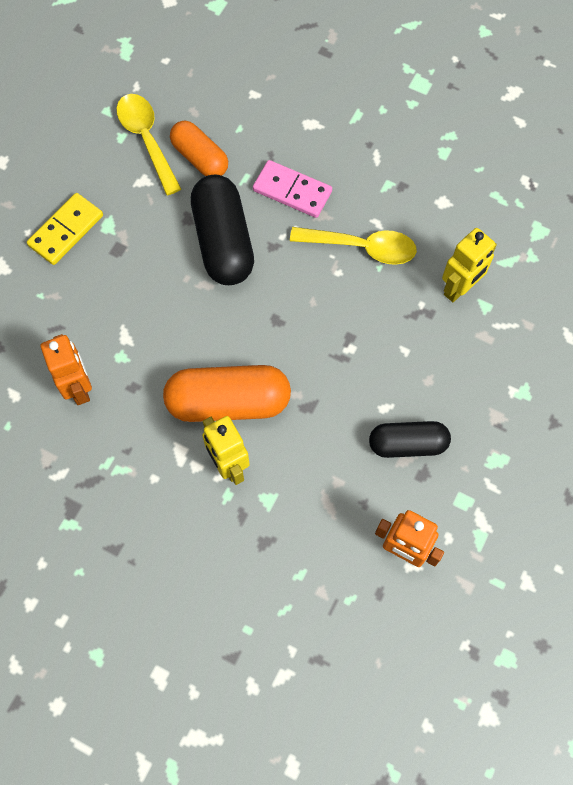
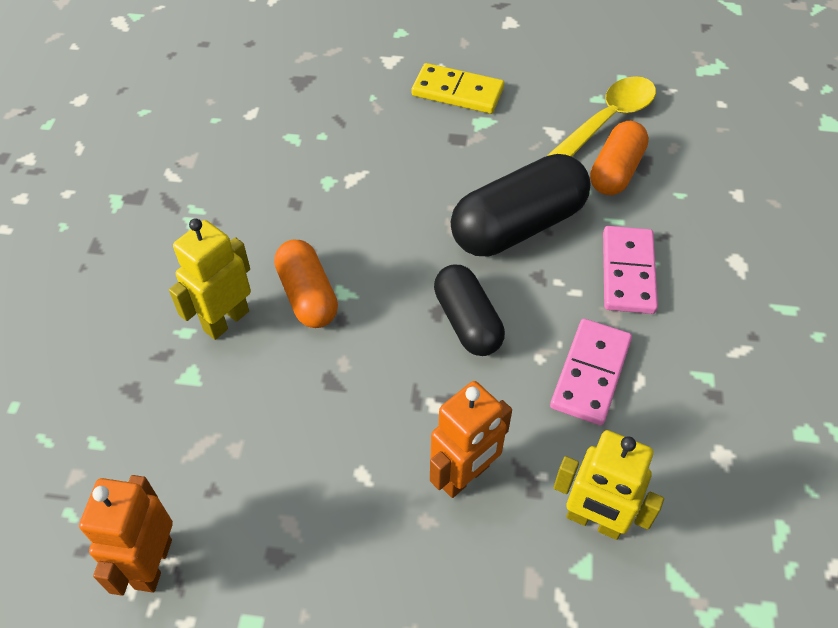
camera: 70 degrees right, 15 degrees down
orange robot [41,334,92,405] -> orange robot moved to [430,381,512,498]
orange capsule [163,365,291,422] -> orange capsule [274,240,338,328], size x0.64
yellow spoon [290,227,417,265] -> pink domino [550,319,632,425]
black capsule [369,421,451,458] -> black capsule moved to [434,265,505,356]

